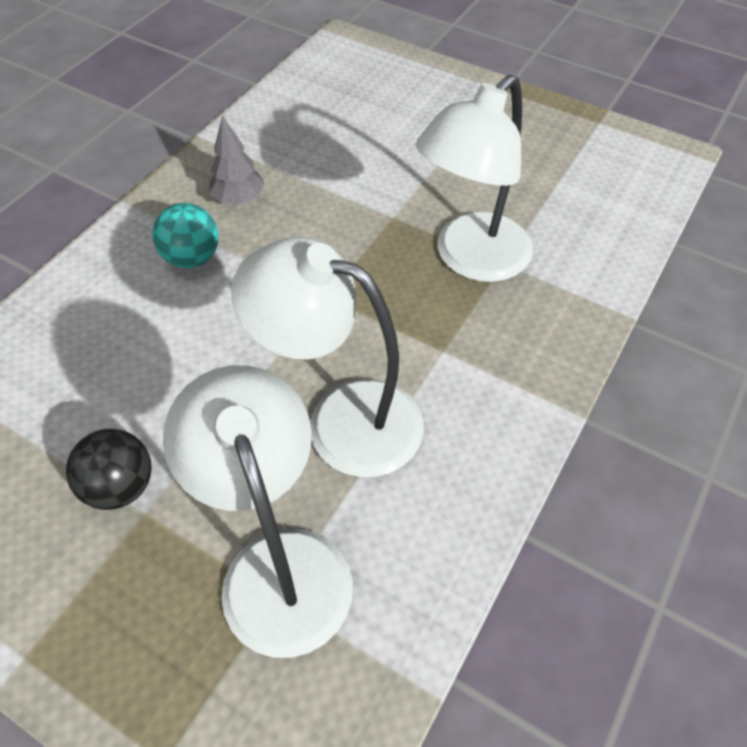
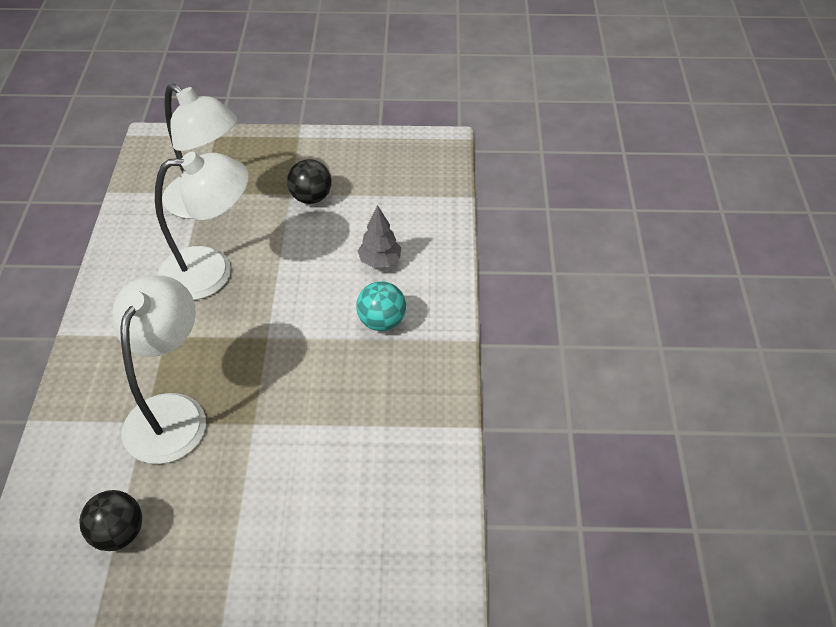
camera: 150 degrees right, 5 degrees down
grey tree [209,115,265,204] -> grey tree moved to [358,205,401,268]
none -> black ball [79,490,142,551]

